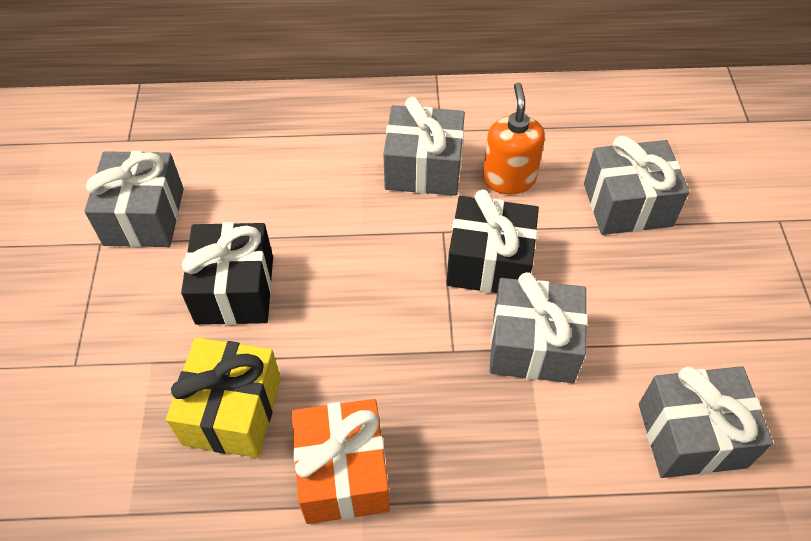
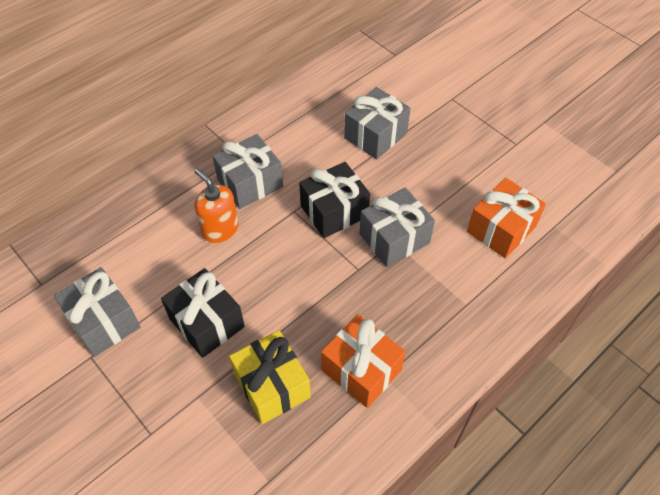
camera: 40 degrees left, 0 degrees up
orange soap dispenser [483,83,545,194] -> orange soap dispenser moved to [195,168,238,243]
grey gift [639,366,773,478] -> orange gift [467,178,546,259]

